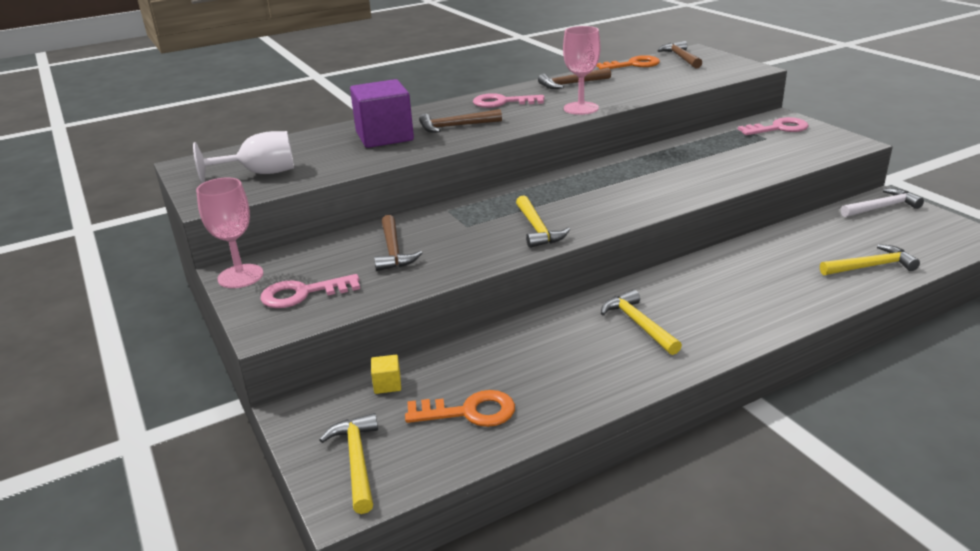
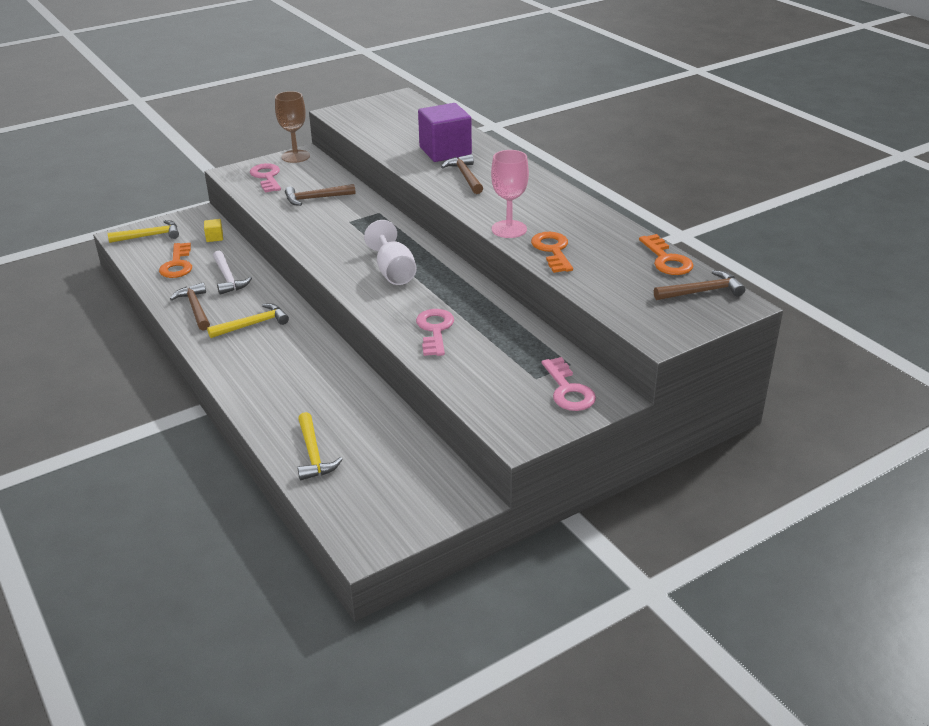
camera: 85 degrees right, 5 degrees up
white goblet [193,131,294,183] -> white goblet moved to [364,220,417,285]
pink goblet [196,178,264,288] -> brown goblet [275,91,310,163]
pink key [473,93,545,108] -> pink key moved to [416,309,454,356]
yellow hammer [516,195,570,248] -> none
brown hammer [538,68,611,89] -> brown hammer moved to [170,283,210,331]
white hammer [841,188,924,217] -> white hammer moved to [213,251,252,295]
none -> orange key [531,232,573,273]

